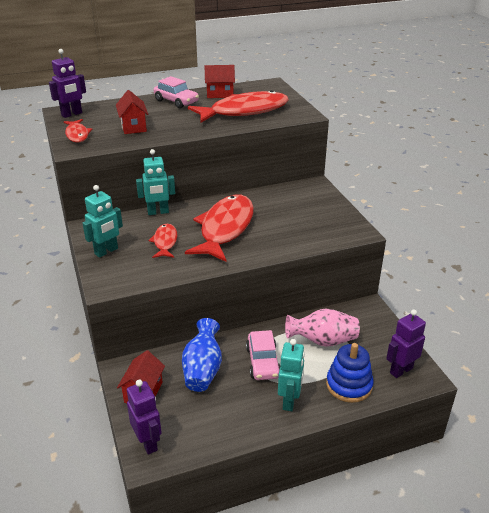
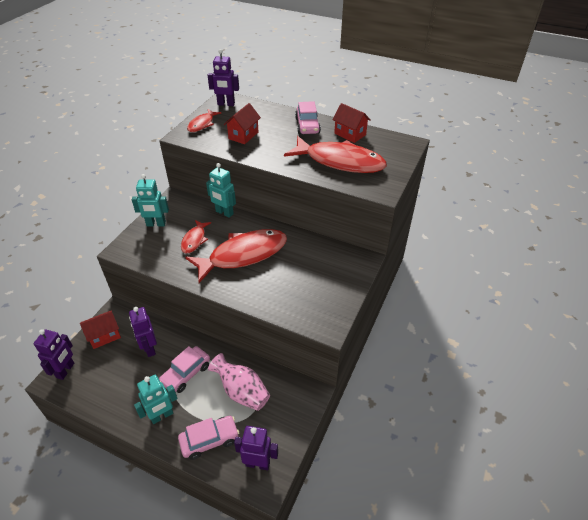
camera: 45 degrees right, 10 degrees up
red fish [148,224,177,258] -> red fish turned 150 degrees clockwise [181,220,211,253]
blue vase [182,318,222,392] -> purple robot [129,307,157,357]
blue stacking toy [326,343,374,403] -> pink car [178,416,239,460]

